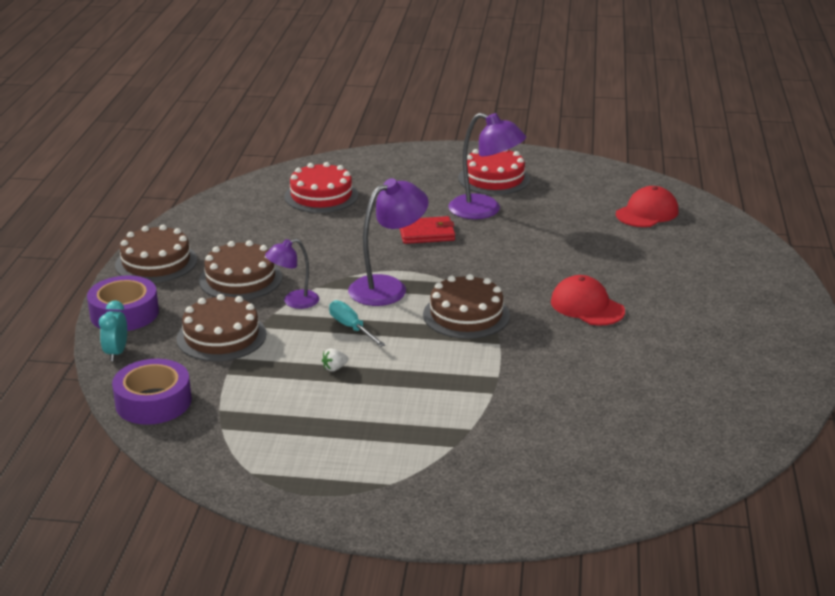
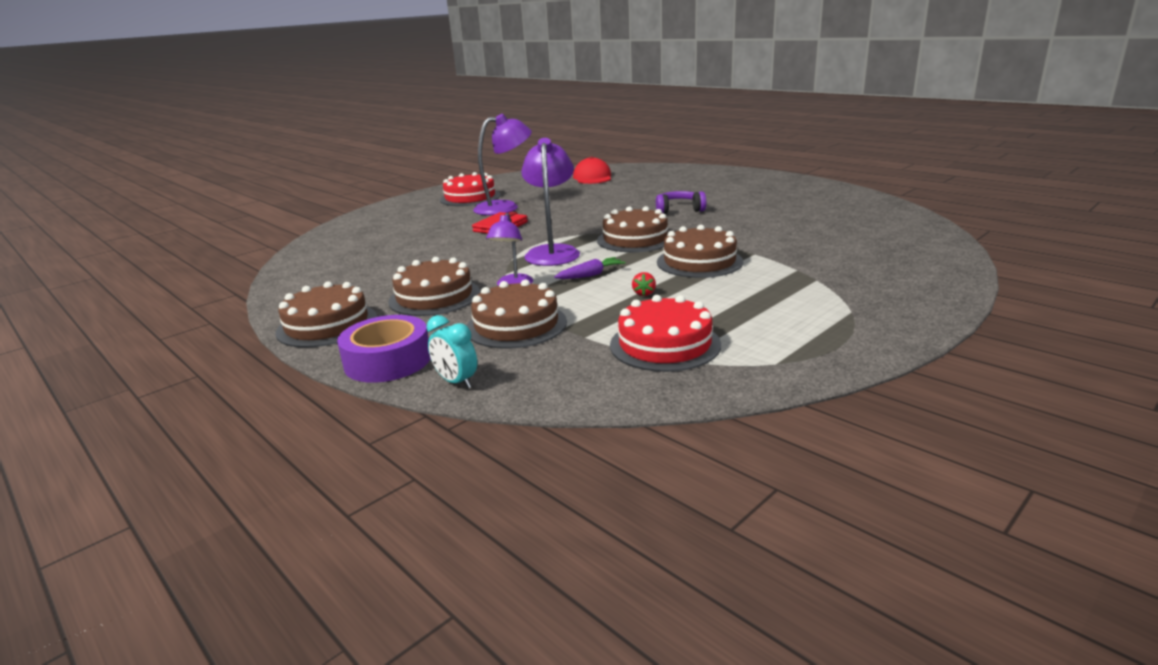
camera: 50 degrees left, 5 degrees down
purple tape [112,359,192,425] -> none
red cake [285,162,358,213] -> red cake moved to [610,295,721,372]
white strawberry [322,348,348,372] -> red strawberry [632,272,656,296]
turquoise screwdriver [329,300,385,347] -> purple carrot [554,257,626,279]
red cap [551,275,625,325] -> purple headphones [656,191,706,214]
none -> brown cake [657,225,743,278]

